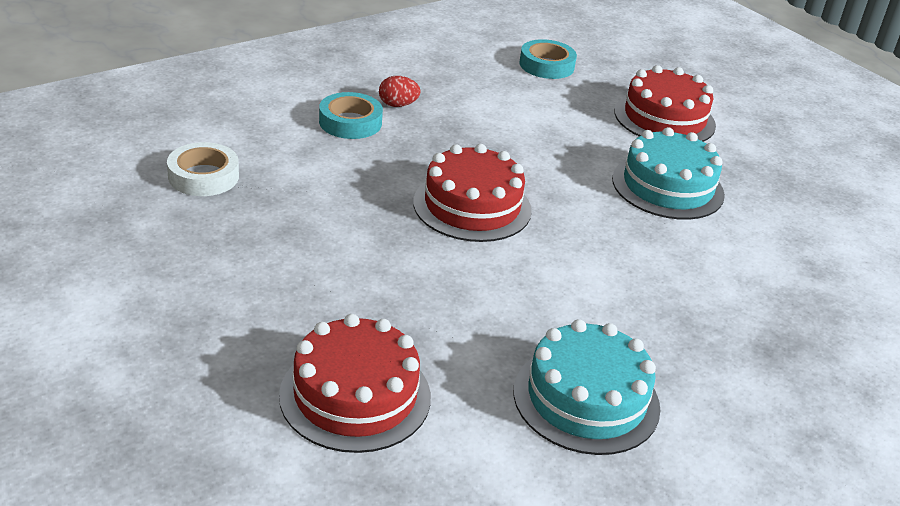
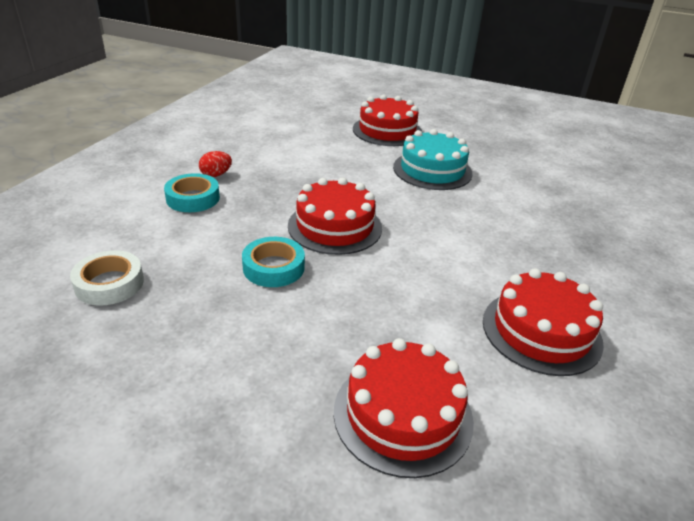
camera: 30 degrees left, 0 degrees up
turquoise cake [514,319,661,455] -> red cake [483,268,604,376]
turquoise tape [520,39,577,79] -> turquoise tape moved to [242,237,305,287]

